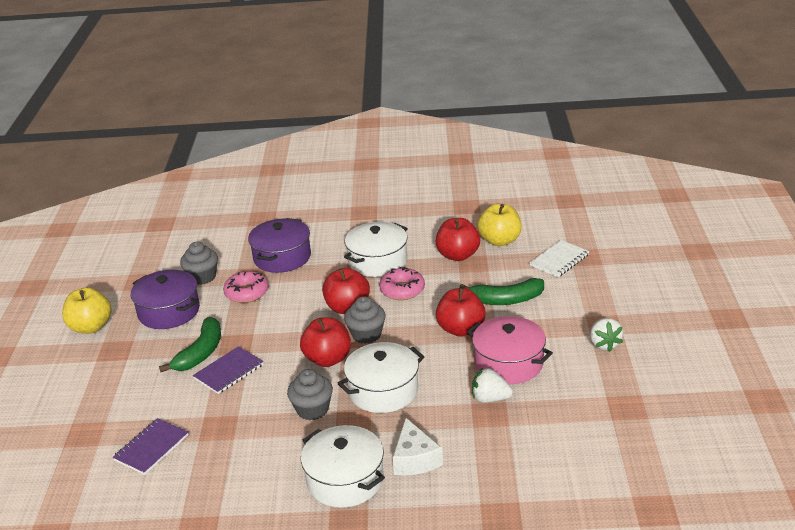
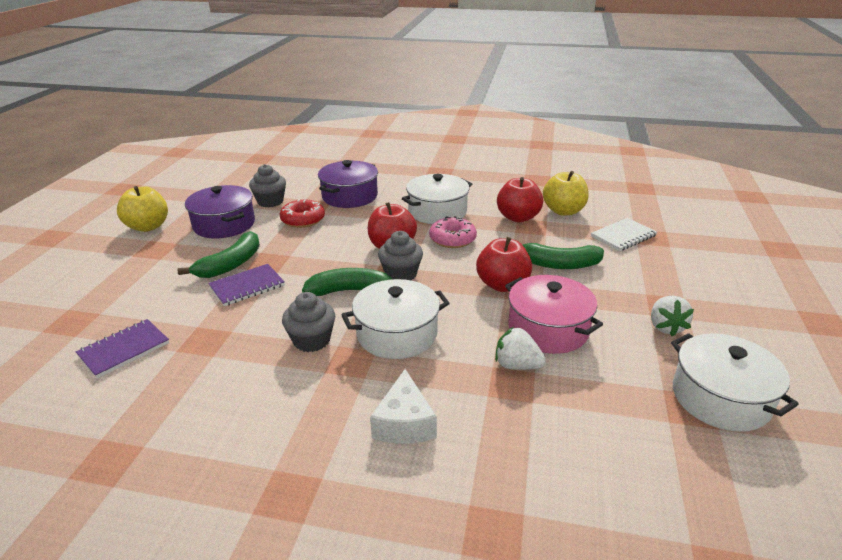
camera: 10 degrees right, 0 degrees up
pink donut [223,271,269,303] -> red donut [280,199,325,228]
red apple [300,317,351,367] -> green banana [302,268,393,296]
white pot [301,425,385,508] -> white pot moved to [671,333,799,432]

